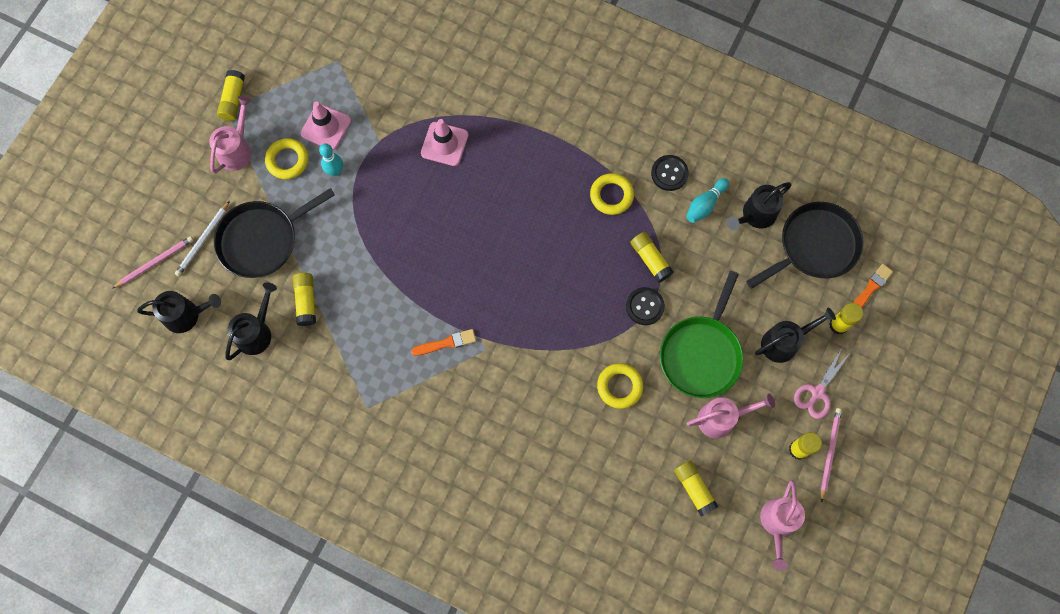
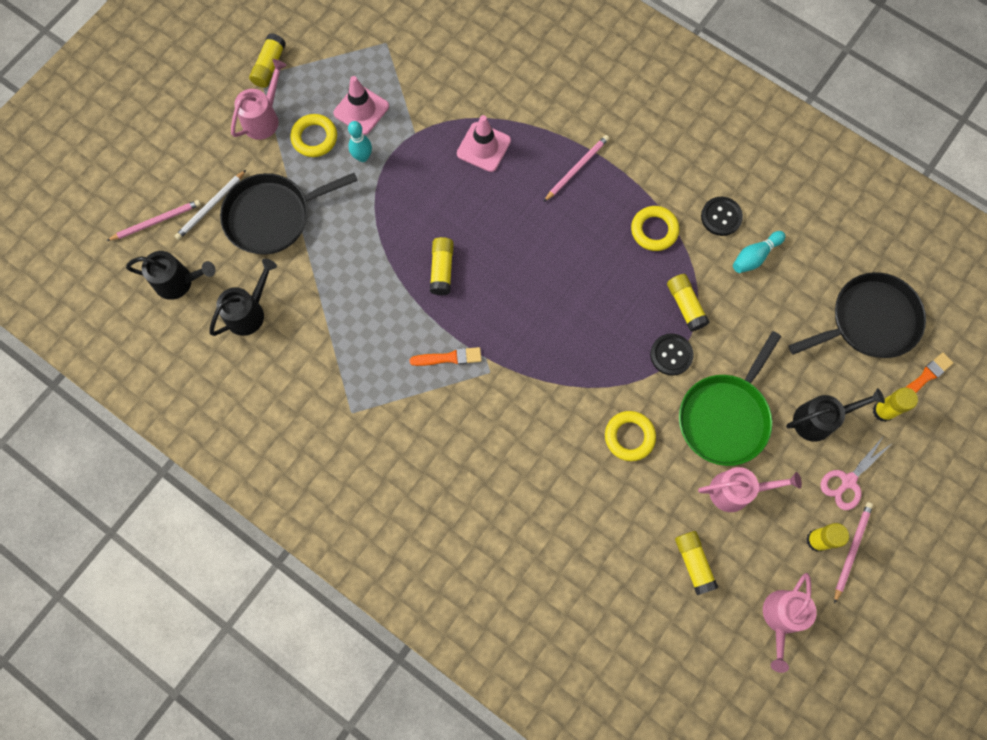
camera: 10 degrees right, 0 degrees up
yellow glue stick [293,273,316,326] -> yellow glue stick moved to [430,237,454,295]
black watering can [727,182,792,230] -> none
none -> pink pencil [544,135,609,202]

